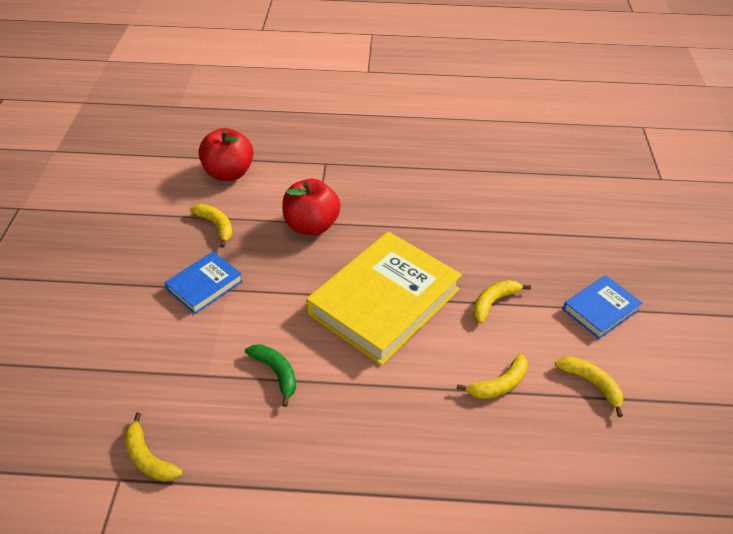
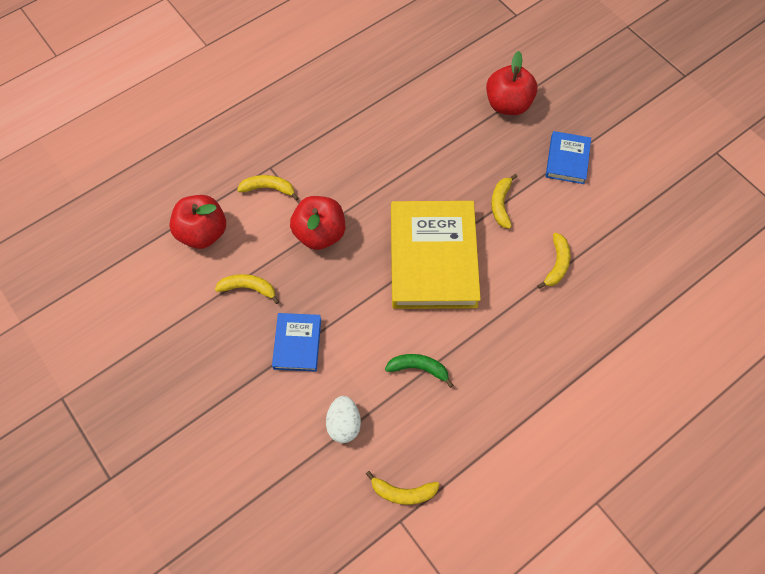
camera: 40 degrees left, 20 degrees up
yellow banana [555,356,623,417] -> yellow banana moved to [237,175,299,200]
none -> white egg [326,396,361,443]
none -> red apple [486,51,538,115]

